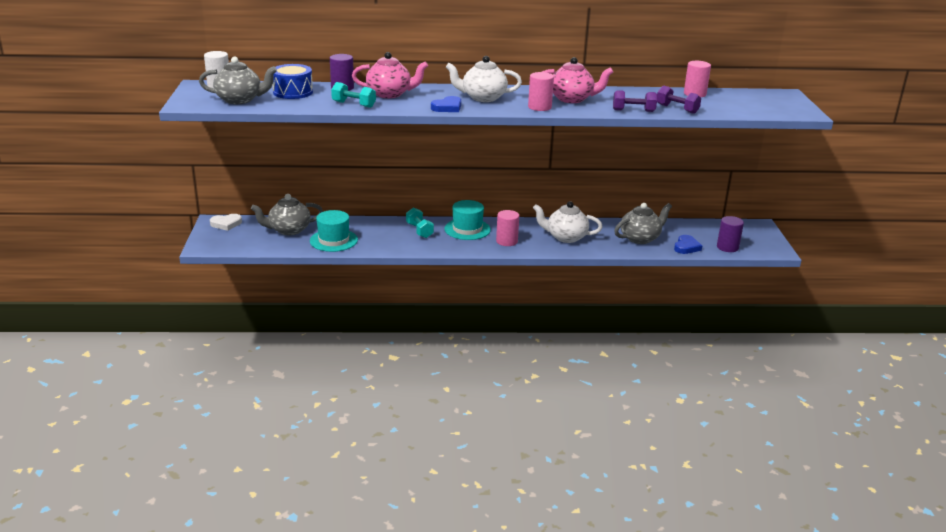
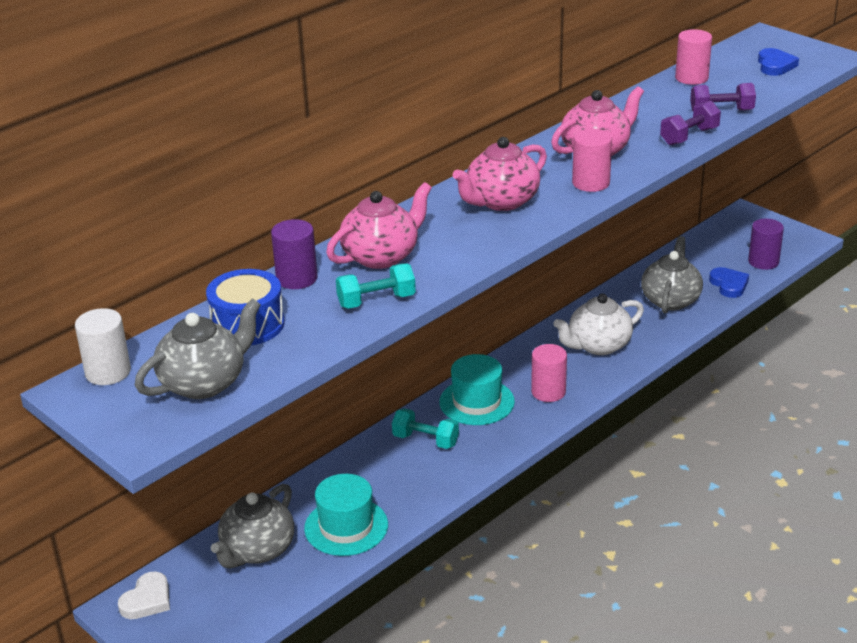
camera: 40 degrees left, 5 degrees up
blue heart [431,96,461,112] -> blue heart moved to [758,48,799,76]
white teapot [446,56,522,102] -> pink teapot [453,137,547,211]

